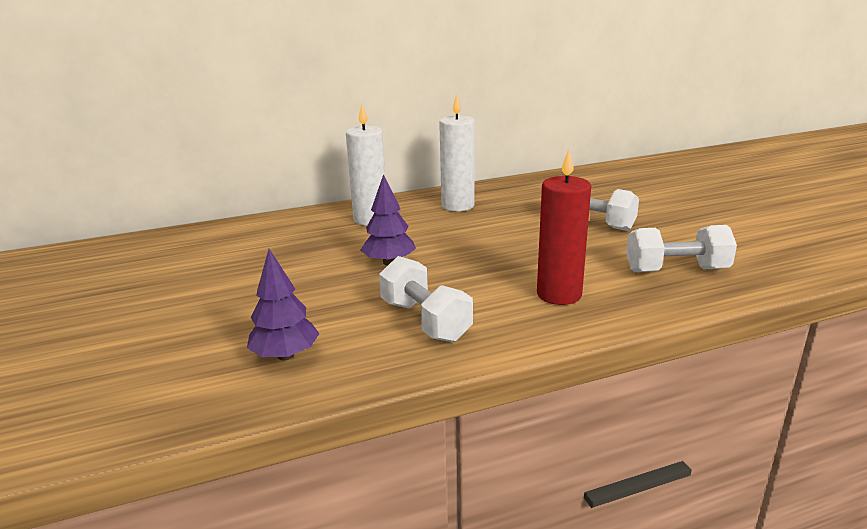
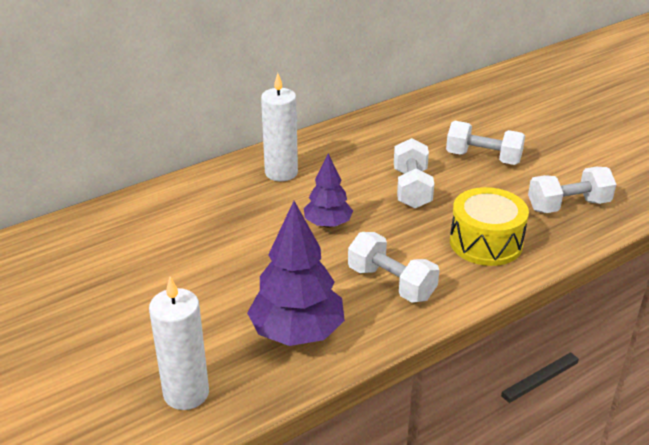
camera: 15 degrees left, 10 degrees up
purple tree [247,249,319,361] -> purple tree [247,201,345,346], size x1.65
white candle [439,94,475,211] -> white candle moved to [149,277,209,410]
red candle [537,150,591,305] -> yellow drum [450,187,529,266]
none -> white dumbbell [394,138,434,209]

